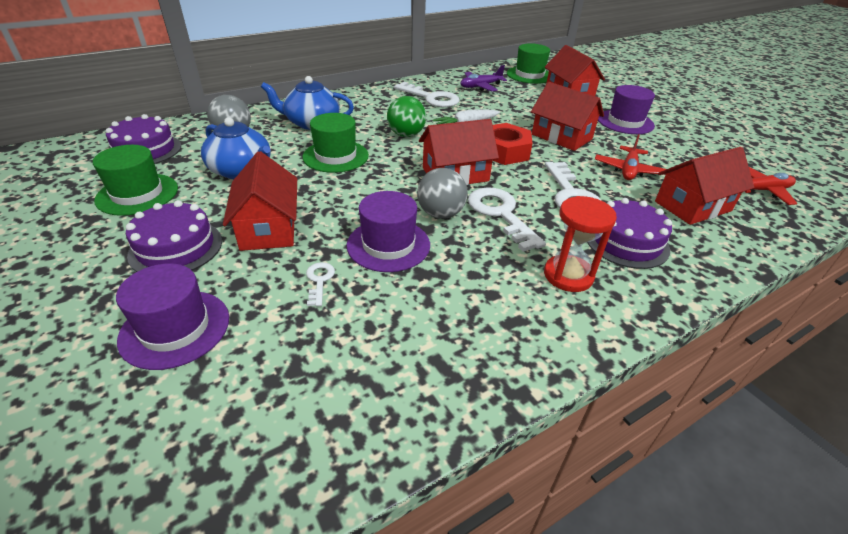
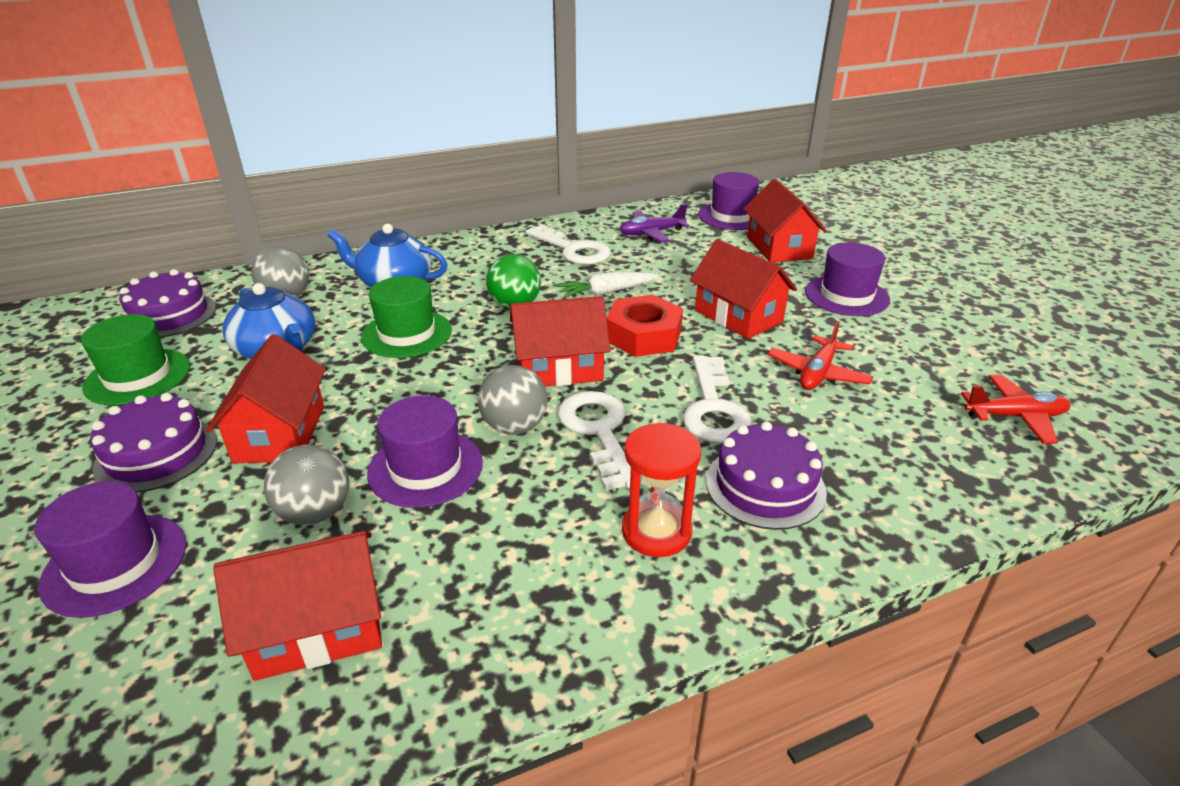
camera: 10 degrees right, 5 degrees down
white key [306,262,335,306] -> grey ball [264,445,349,525]
green hat [507,43,550,84] -> purple hat [698,172,759,230]
red house [655,147,754,225] -> red house moved to [213,531,382,681]

